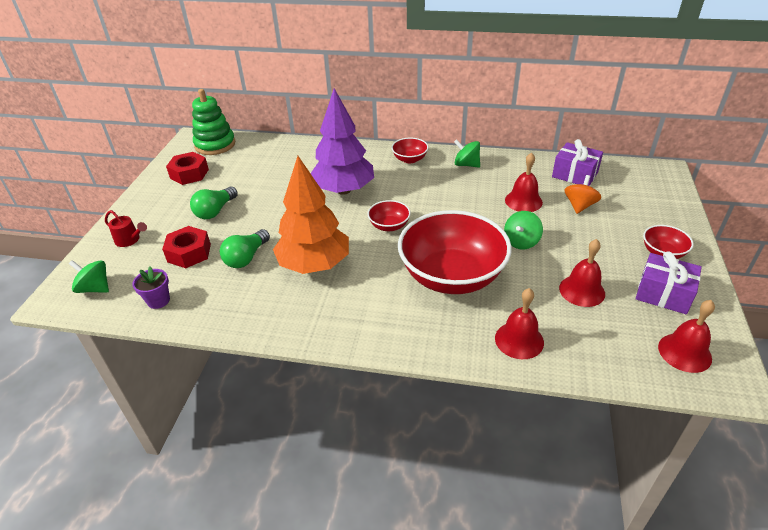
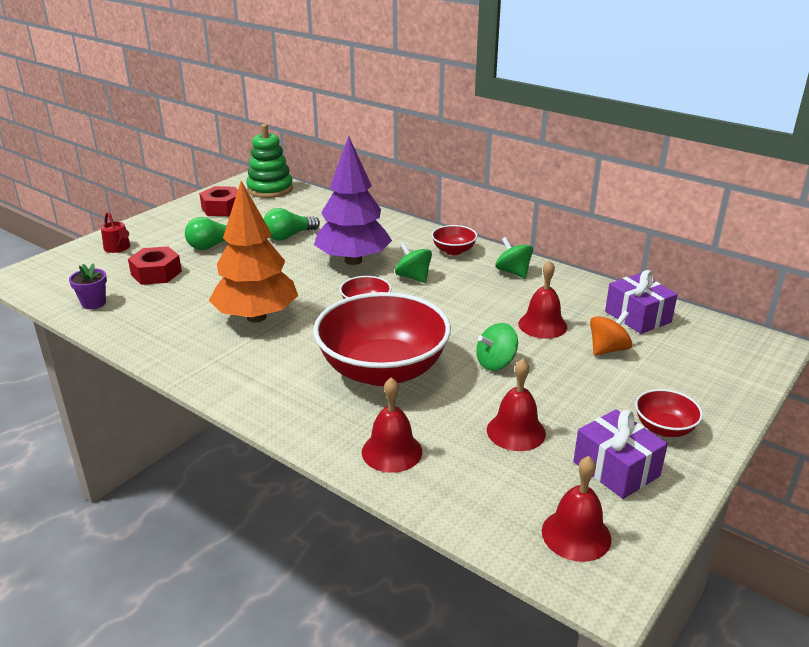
camera: 25 degrees right, 10 degrees down
green spinning top [69,260,109,293] -> green spinning top moved to [395,242,432,283]
green light bulb [220,229,270,268] -> green light bulb moved to [264,208,320,240]

